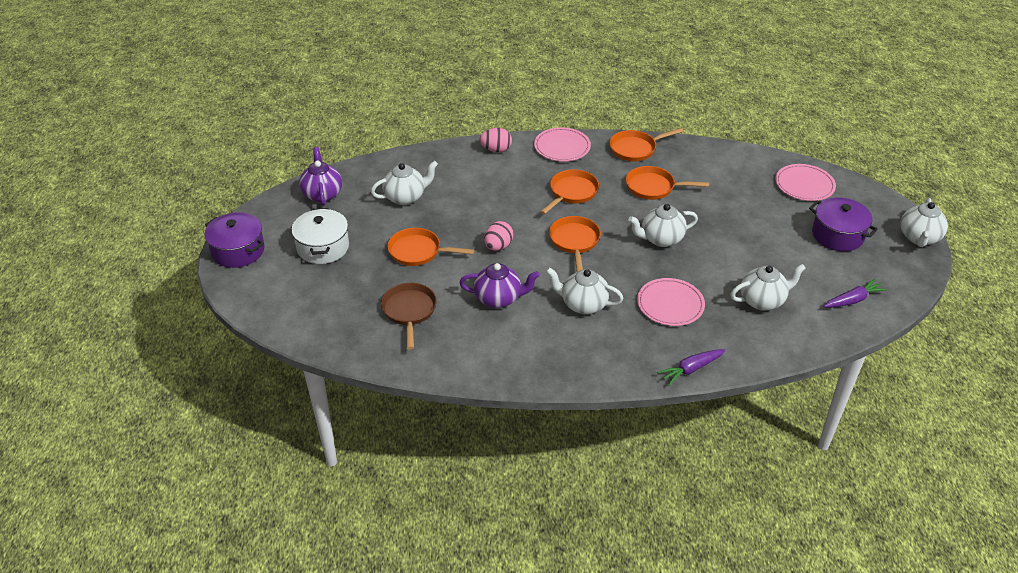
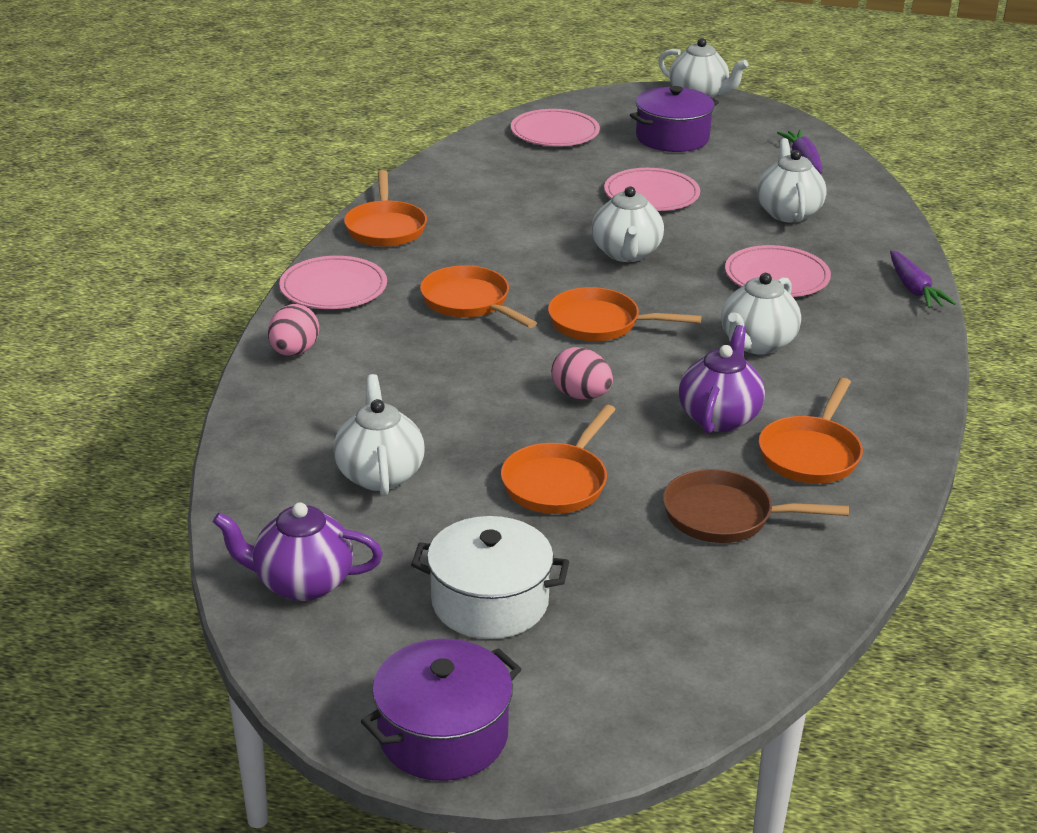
camera: 75 degrees left, 10 degrees down
orange pan [626,166,709,200] -> orange pan moved to [759,378,863,484]
none -> pink plate [604,168,700,211]

